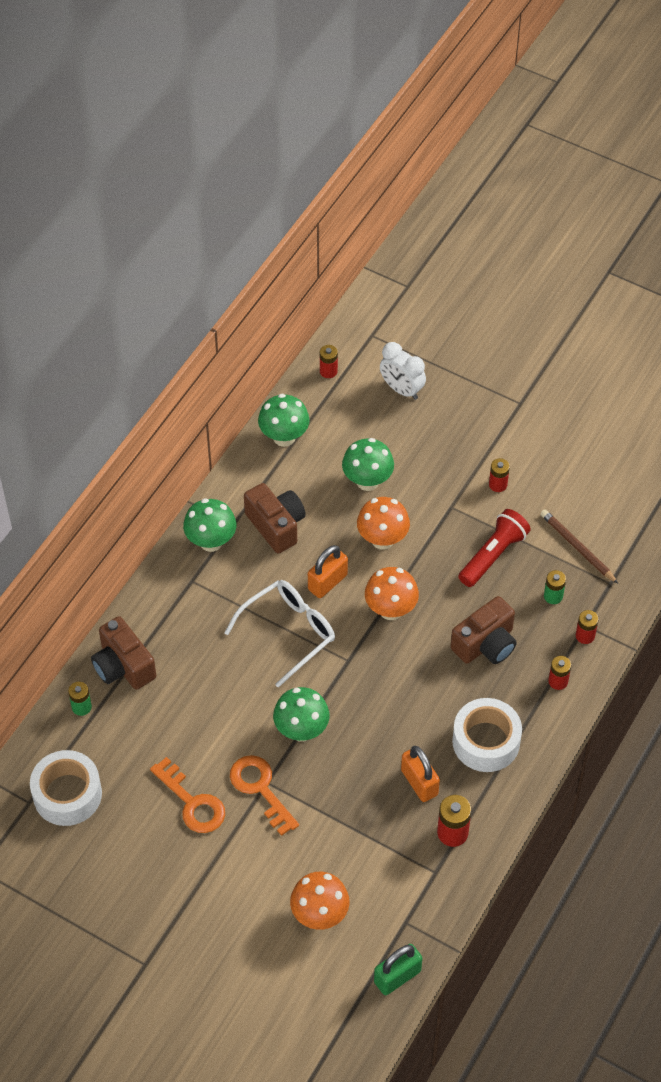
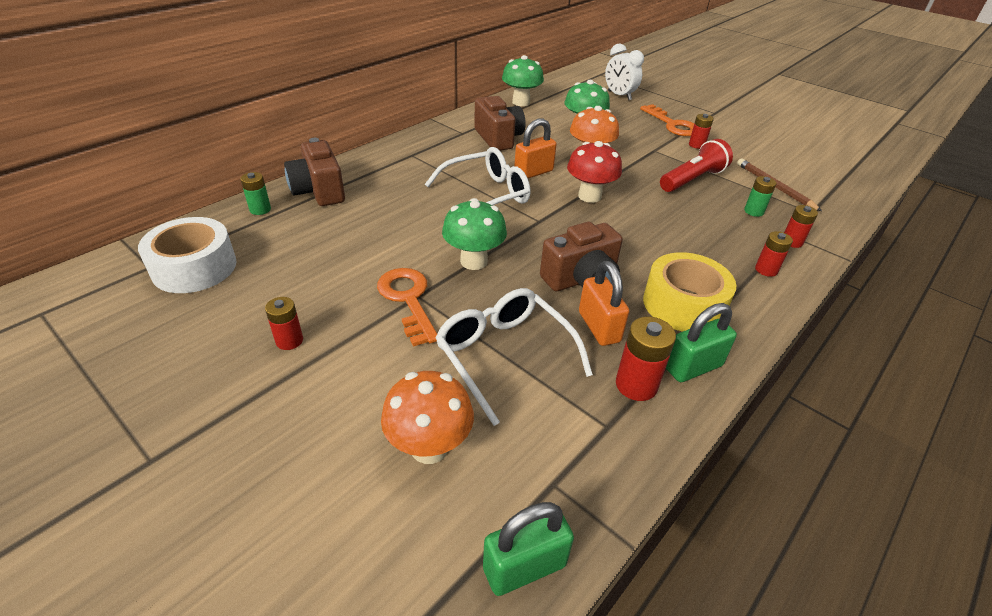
camera: 10 degrees right, 15 degrees down
orange key [150,757,225,833] -> orange key moved to [640,104,694,136]
green mushroom [183,499,236,552] -> none
red battery [320,345,338,378] -> red battery moved to [265,297,303,350]
orange mushroom [365,567,419,620] -> red mushroom [567,141,622,203]
brown camera [451,596,517,664] -> brown camera moved to [540,222,623,291]
white tape [452,698,522,772] -> yellow tape [643,252,736,332]
none -> white glasses [435,288,593,426]
none -> green padlock [666,303,737,382]

